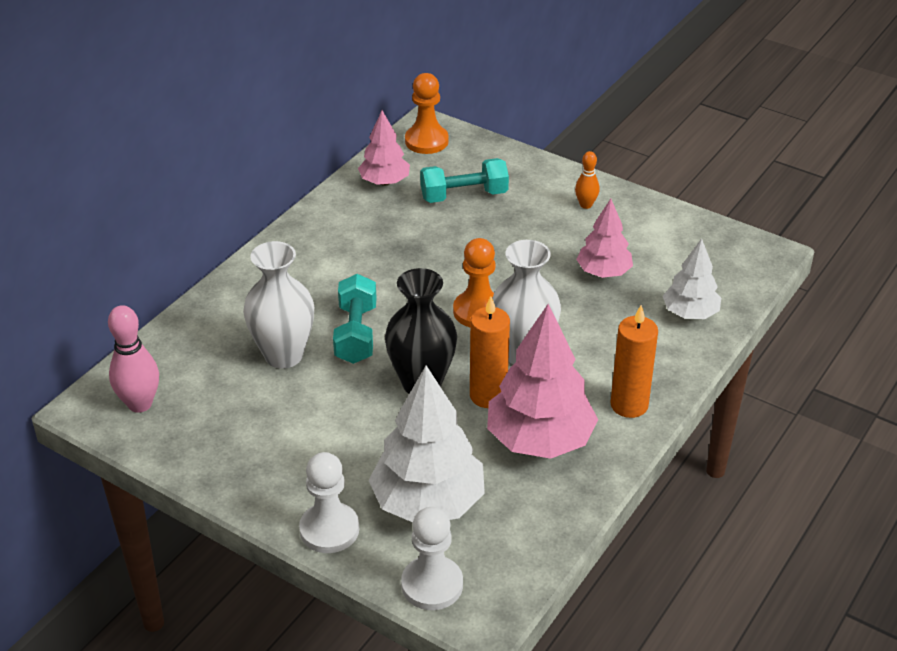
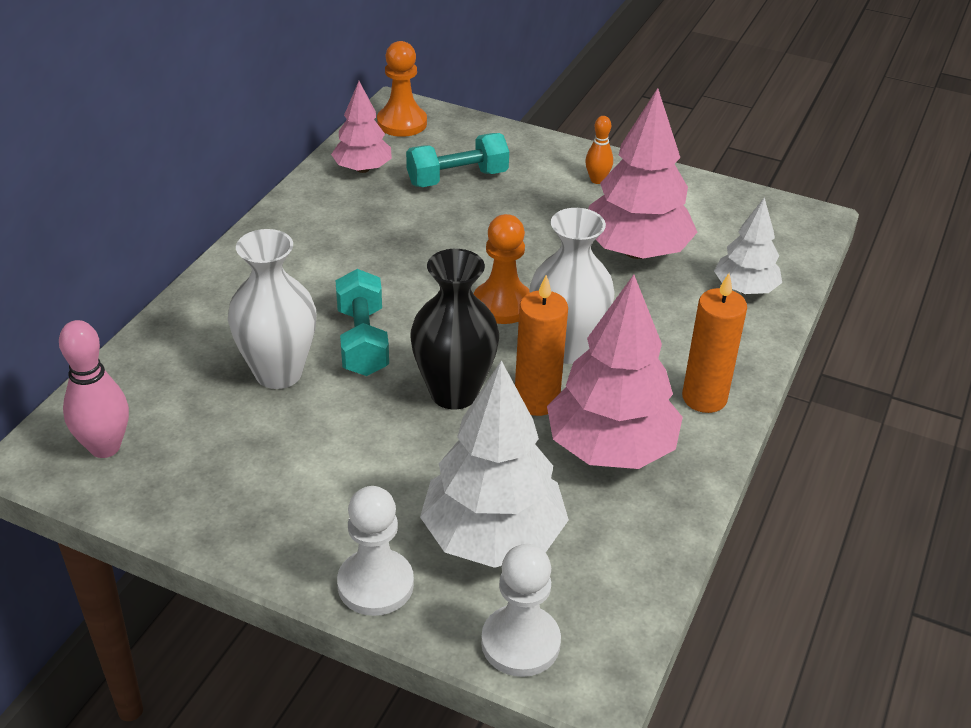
camera: 10 degrees left, 0 degrees up
pink tree [576,199,633,278] -> pink tree [588,88,697,259], size x1.71

